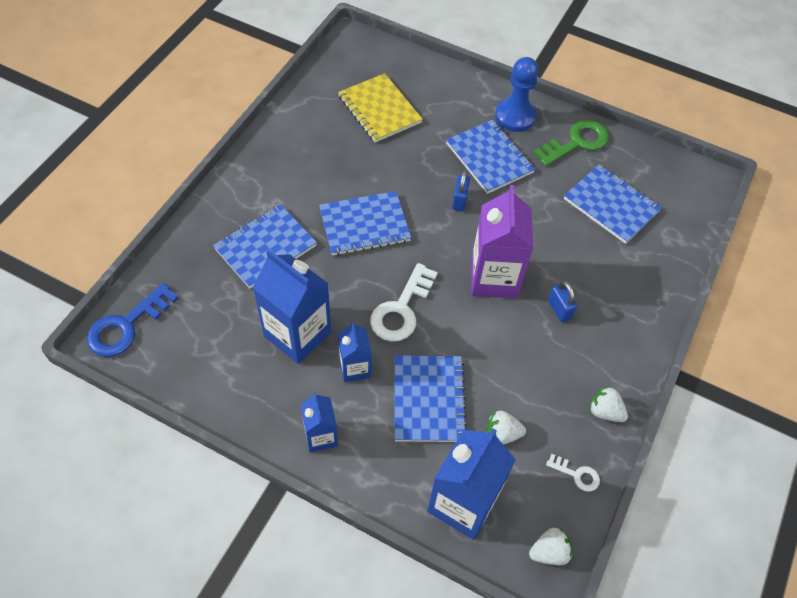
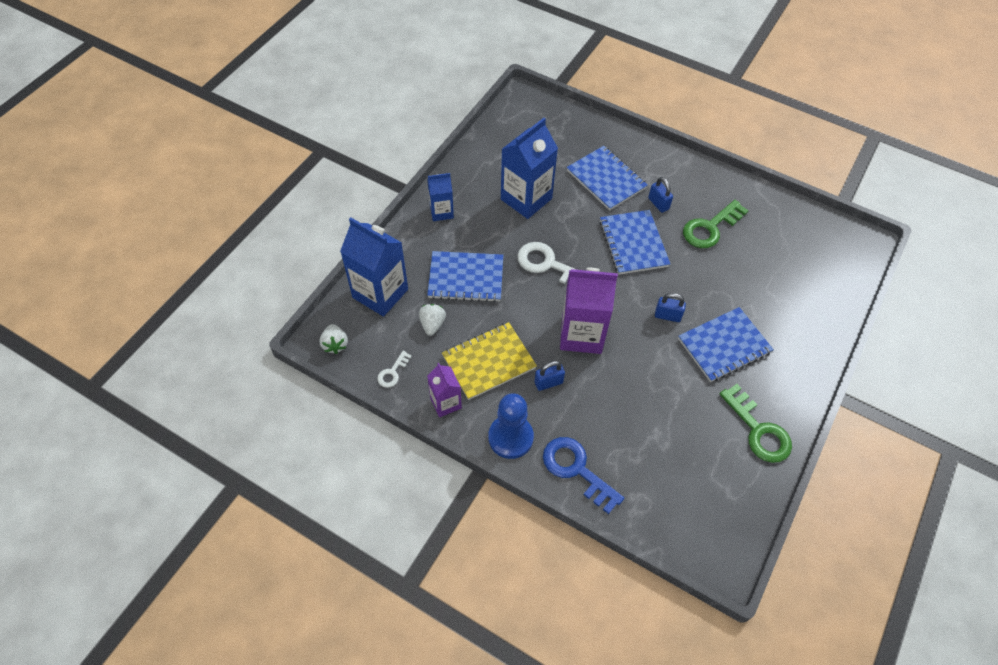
camera: 95 degrees right, 0 degrees up
blue key [87,283,178,357] -> blue key moved to [543,437,624,514]
yellow notebook [338,73,423,143] -> yellow notebook moved to [442,322,537,400]
blue carton [338,321,372,382] -> none
blue pawn [495,57,539,132] -> blue pawn moved to [488,393,534,459]
blue notebook [564,164,662,244] -> none
white strawberry [590,387,628,422] -> purple carton [427,363,462,417]
none -> blue padlock [648,177,673,213]
none -> green key [683,200,749,248]

